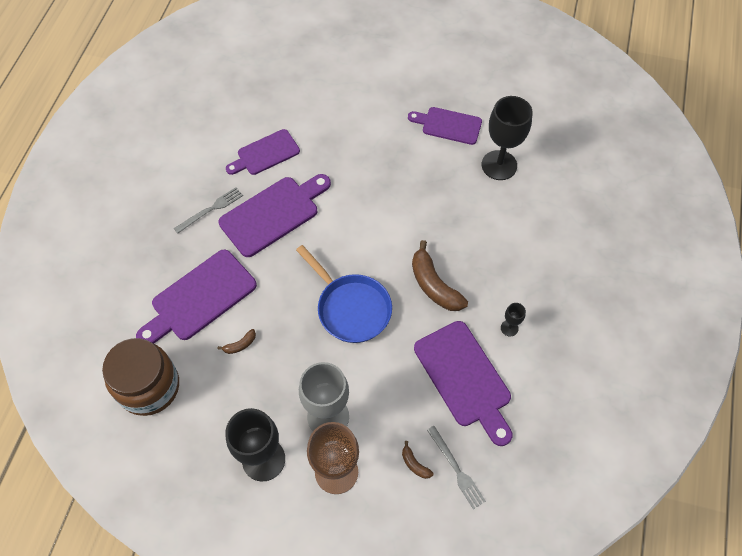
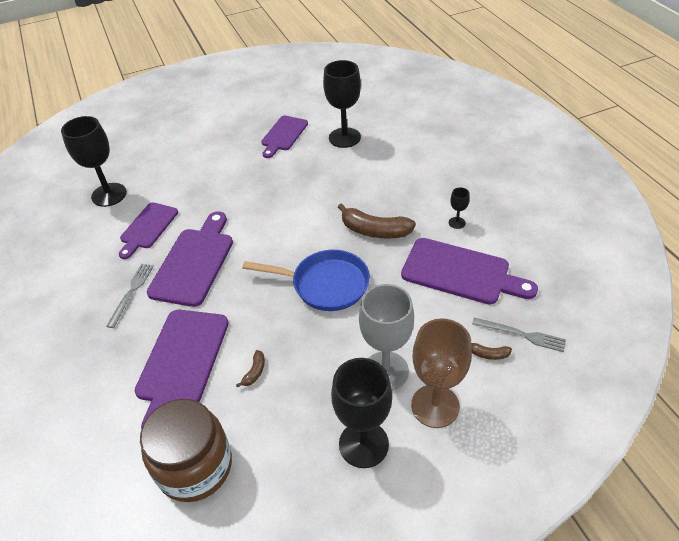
camera: 35 degrees left, 15 degrees down
purple cutting board [408,107,482,145] -> purple cutting board turned 45 degrees counterclockwise [261,116,308,158]
none -> black goblet [61,116,127,207]

